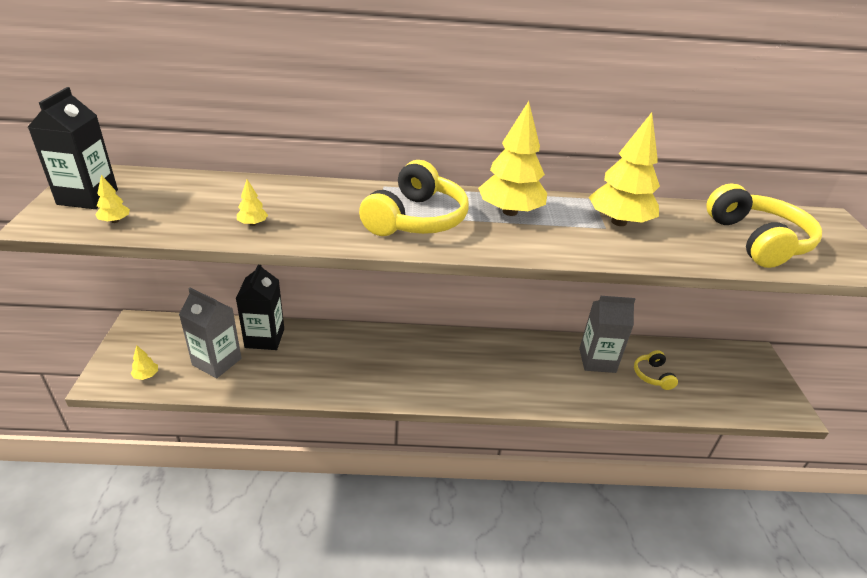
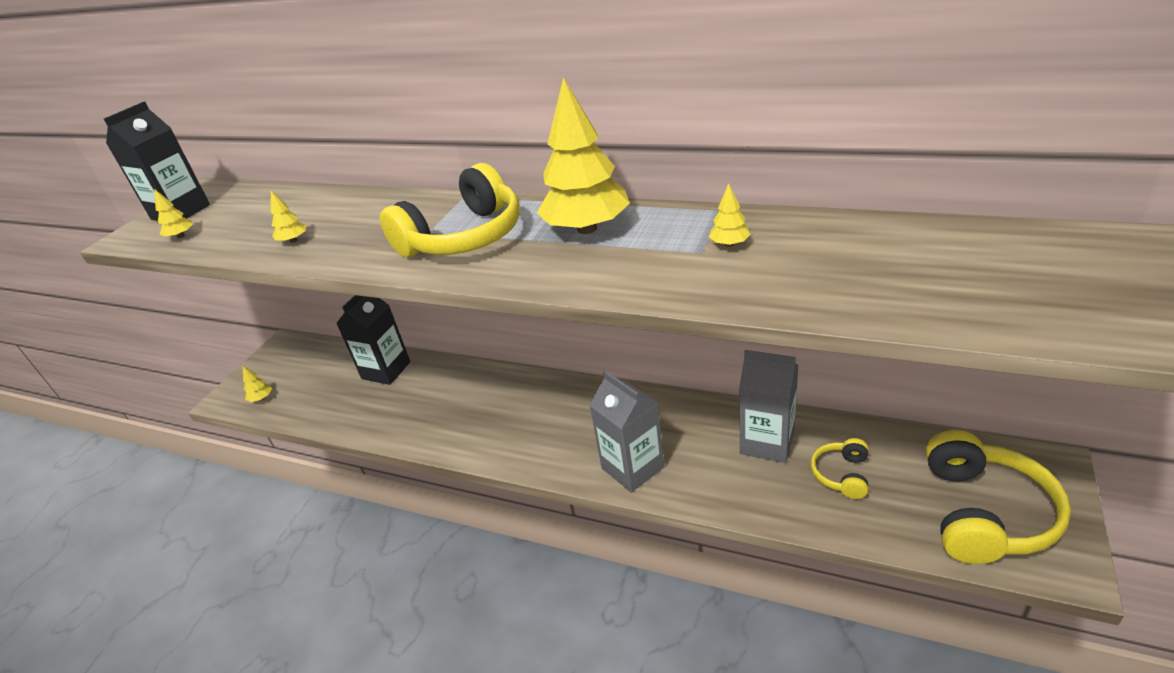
camera: 30 degrees right, 0 degrees up
grey carton [179,288,242,378] -> grey carton moved to [589,371,665,493]
yellow tree [589,113,660,226] -> yellow tree [709,183,751,247], size x0.41
yellow headphones [706,183,822,268] -> yellow headphones moved to [926,430,1071,564]

